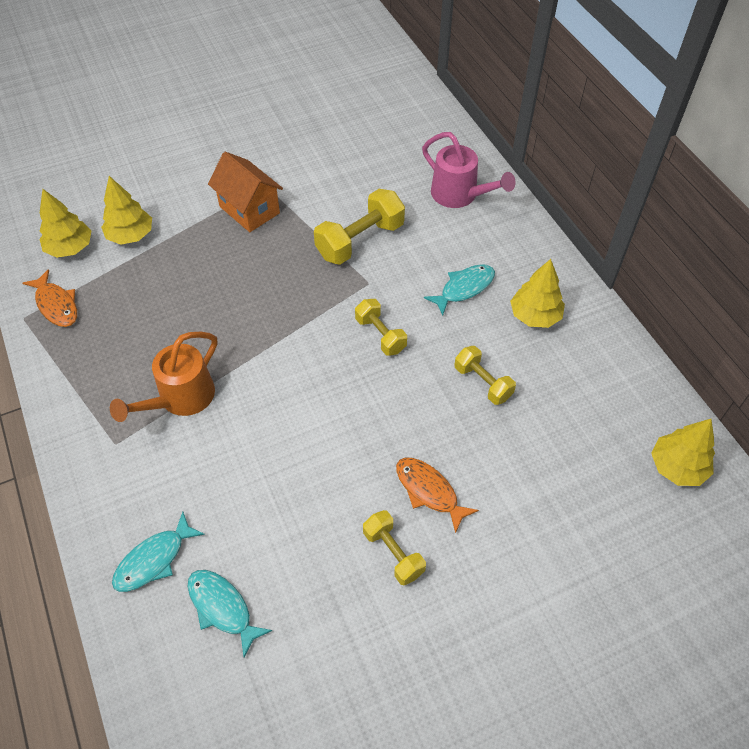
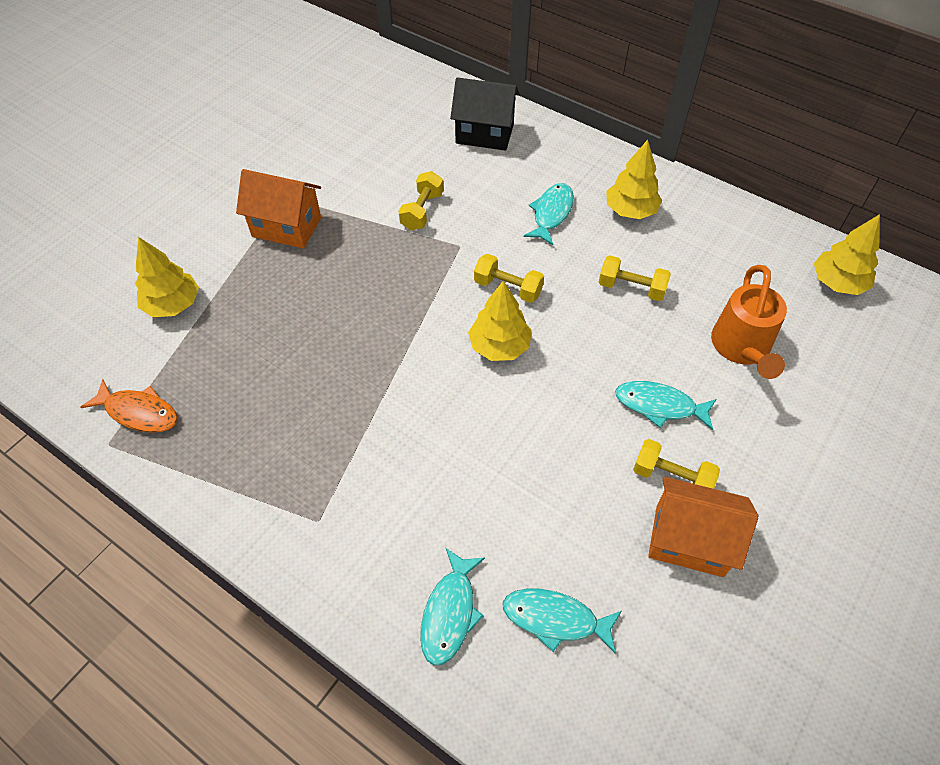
camera: 30 degrees left, 0 degrees up
yellow tree [40,189,91,258] -> yellow tree moved to [468,281,532,361]
orange watering can [110,332,217,422] -> orange watering can moved to [711,265,787,379]
yellow dumbbell [314,189,405,265] -> yellow dumbbell [399,171,444,230], size x0.61
orange fish [396,458,479,534] -> turquoise fish [615,381,717,430]
pink watering can [422,132,516,208] -> black house [450,77,519,151]
none -> orange house [648,477,758,577]

